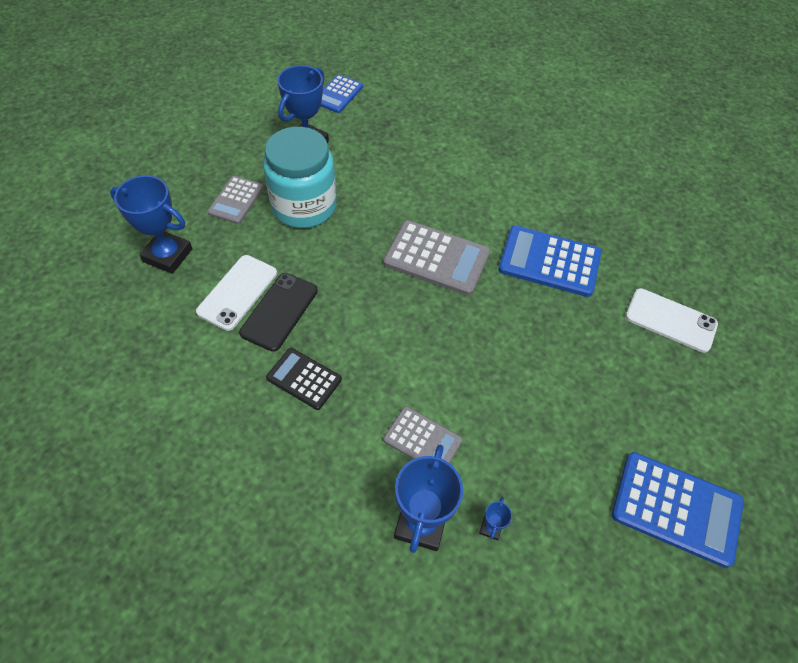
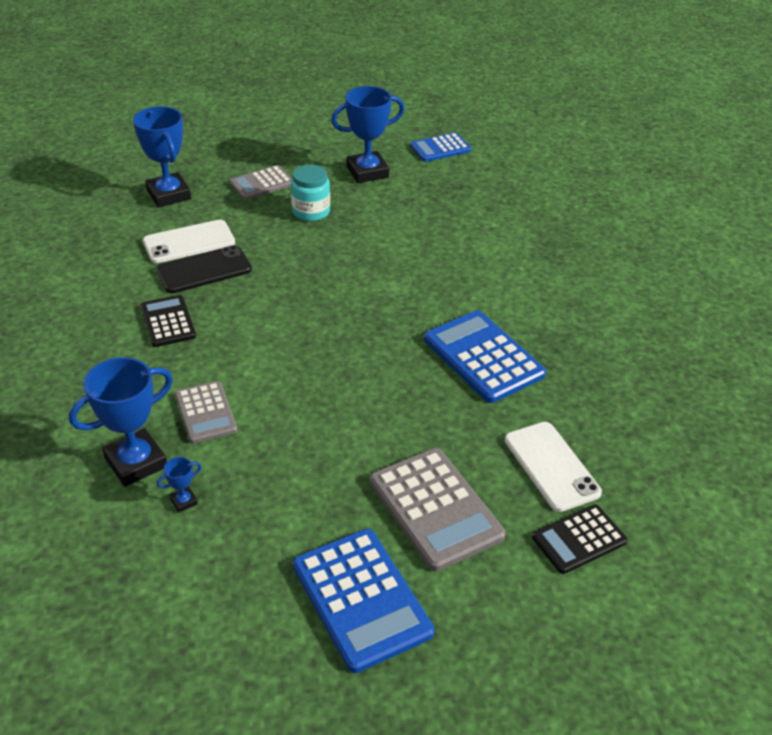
camera: 40 degrees right, 15 degrees down
turquoise jar [263,127,337,228] -> turquoise jar [291,165,330,221], size x0.55
grey calculator [383,220,490,296] -> grey calculator moved to [370,448,506,572]
none -> black calculator [532,504,627,574]

